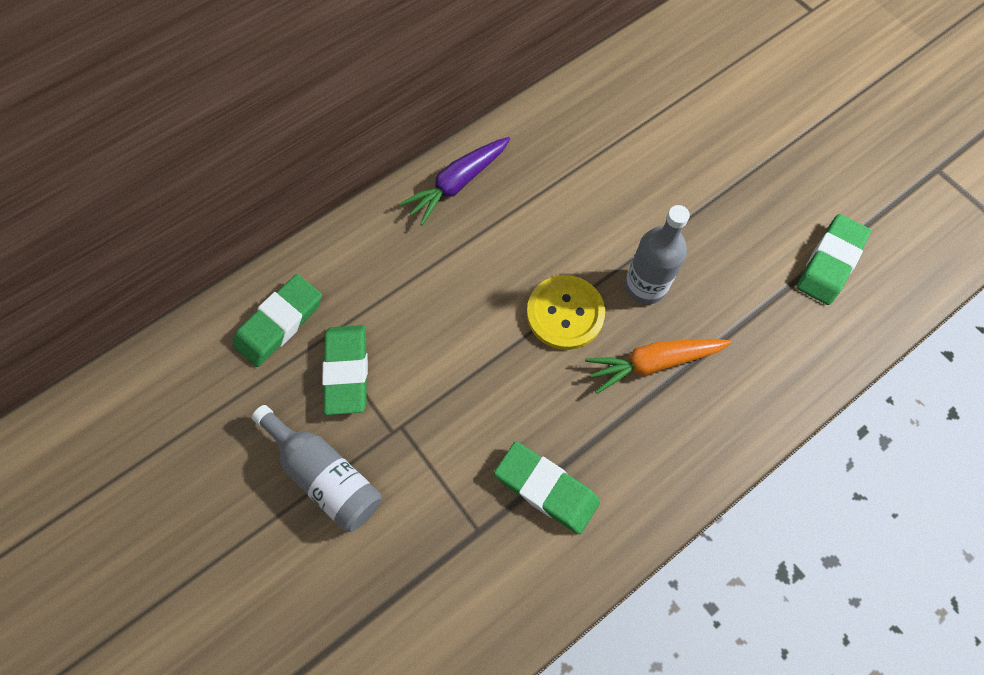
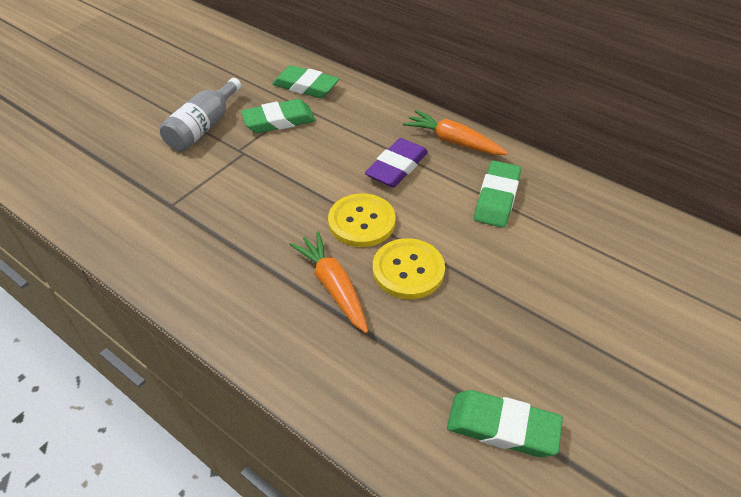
camera: 75 degrees right, 20 degrees down
purple carrot [399,137,510,225] -> orange carrot [403,110,508,155]
green eraser [494,442,600,535] -> green eraser moved to [474,161,521,228]
grey bottle [625,205,690,305] -> yellow button [373,238,445,299]
none -> purple eraser [365,138,428,187]

